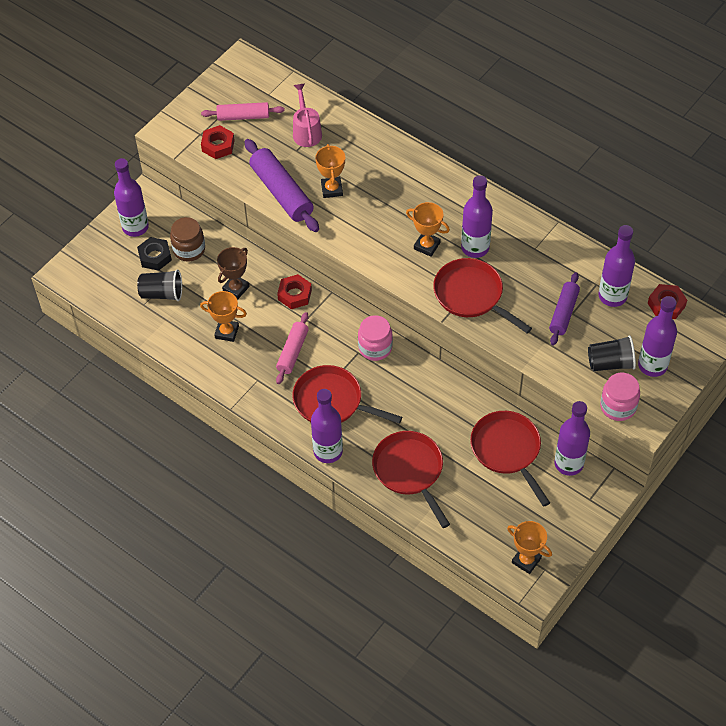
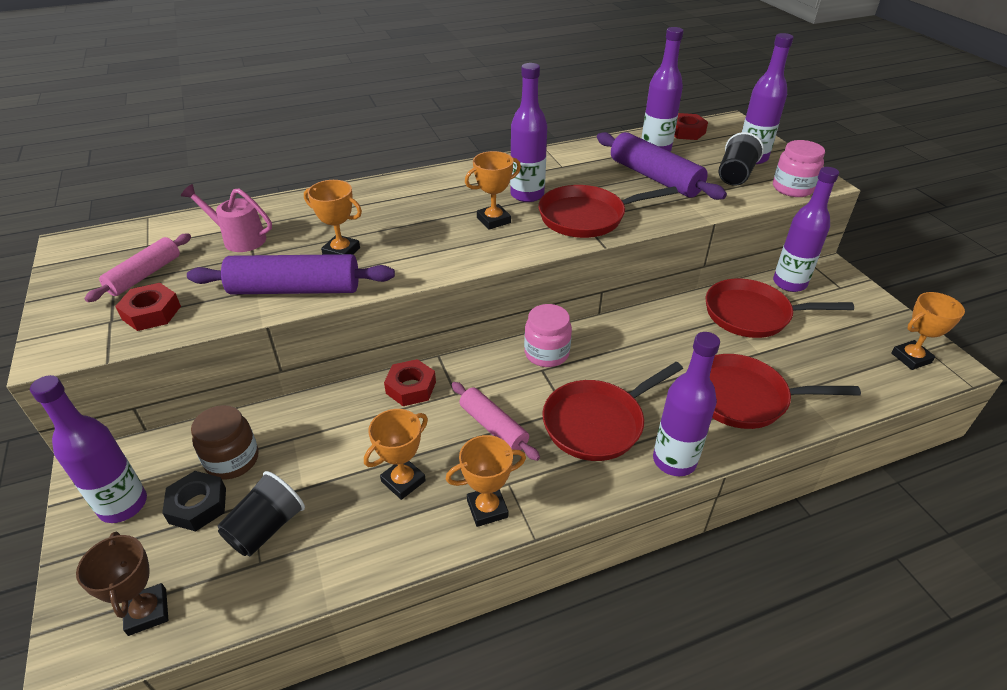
camera: 60 degrees left, 15 degrees down
brown trophy [217,247,250,299] -> brown trophy moved to [76,532,168,636]
purple rolling pin [549,272,580,345] -> purple rolling pin [597,132,727,200], size x1.59
none -> orange trophy [446,435,526,527]

